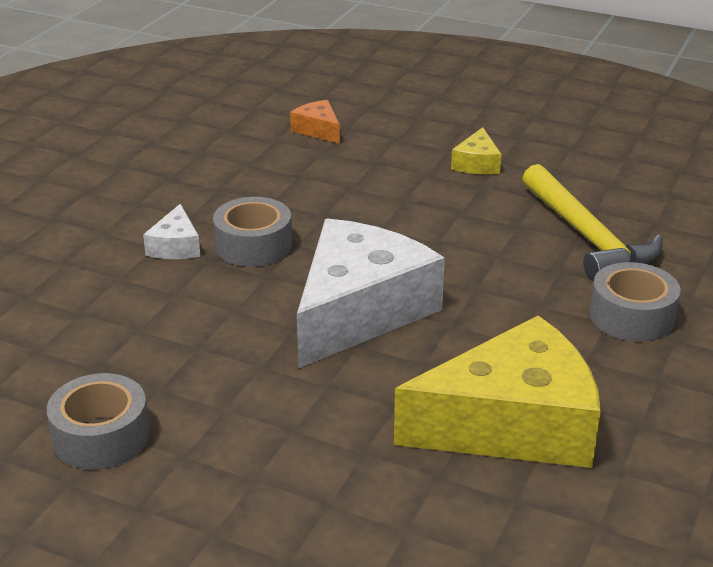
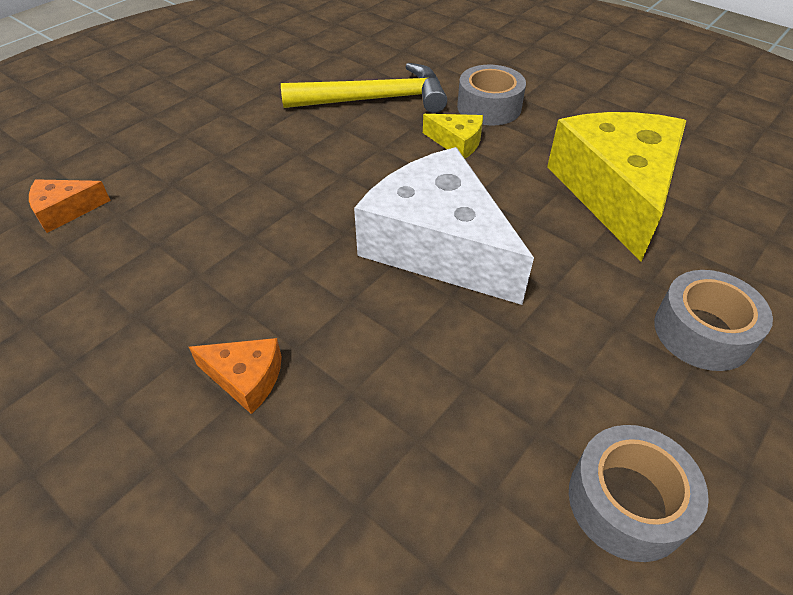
camera: 75 degrees left, 15 degrees up
white cheese [143,204,200,259] -> orange cheese [189,338,282,414]
grey tape [213,197,292,267] -> grey tape moved to [654,270,773,371]
yellow cheese [451,127,502,174] -> yellow cheese moved to [423,114,483,159]

